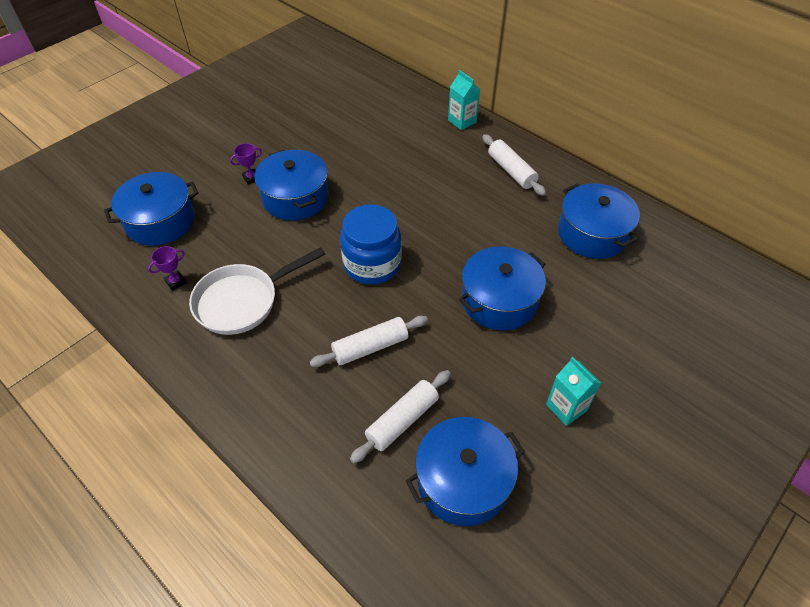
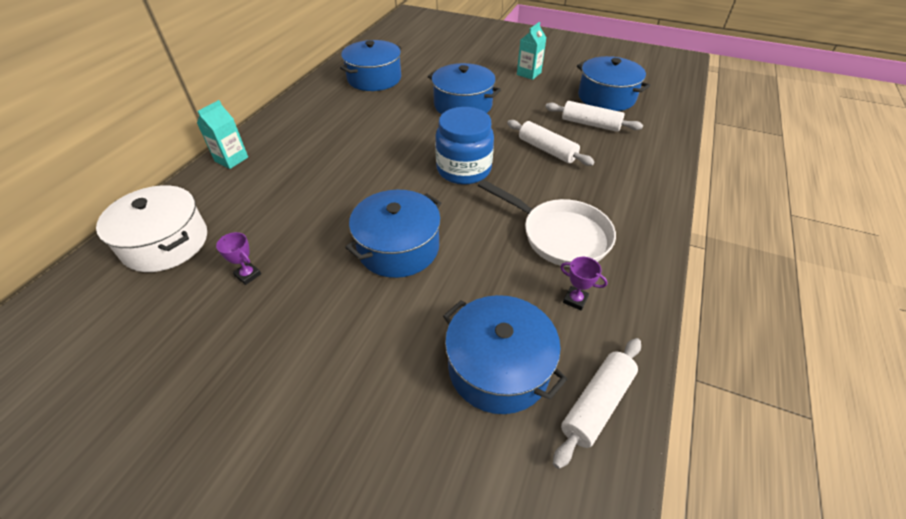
camera: 110 degrees left, 5 degrees down
purple trophy [230,143,262,184] -> purple trophy moved to [216,232,261,285]
white rolling pin [482,134,546,196] -> white rolling pin moved to [553,338,641,469]
none -> white pot [96,185,207,272]

